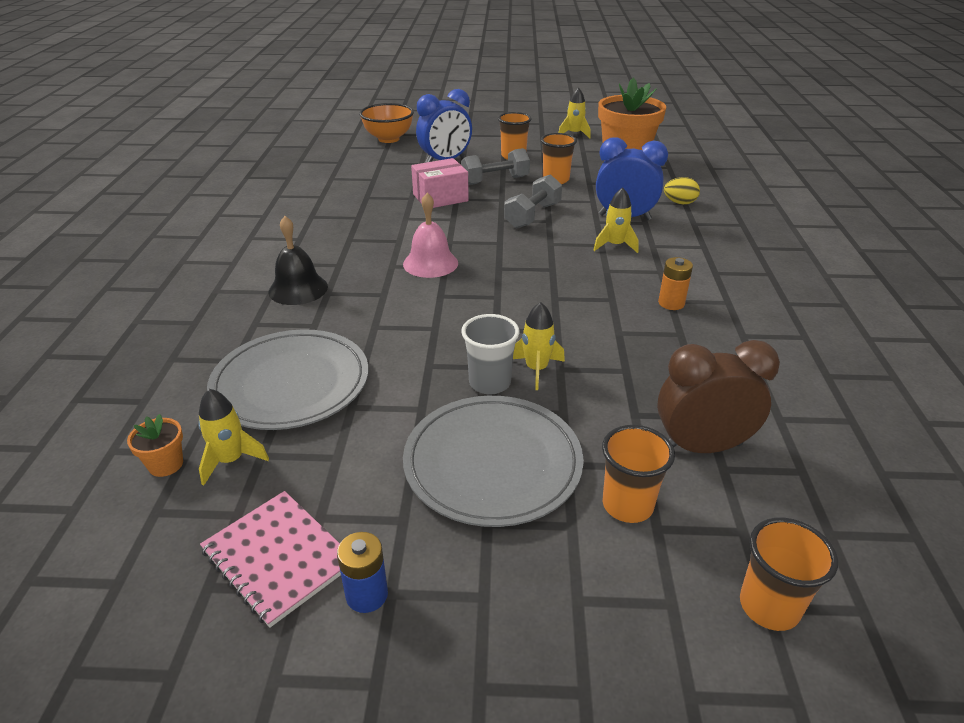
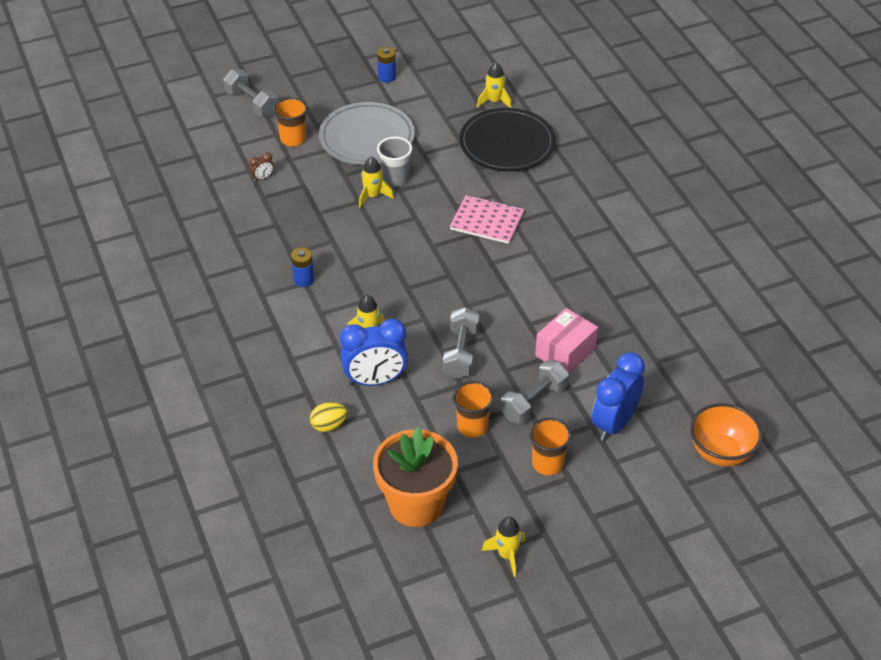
camera: 155 degrees right, 10 degrees up
orange flower pot [127,414,183,477] -> none
pink notebook [200,491,341,628] -> pink notebook moved to [450,195,524,244]
grey plate [207,329,369,430] -> black plate [459,108,556,171]
black bell [268,216,328,305] -> none
pink bell [403,193,458,278] -> none
brown clock [657,340,780,453] -> brown clock [249,152,274,182], size x0.42
orange battery [658,257,693,310] -> blue battery [291,248,314,287]
orange cup [740,518,838,631] -> none
none -> grey dumbbell [223,69,278,117]

